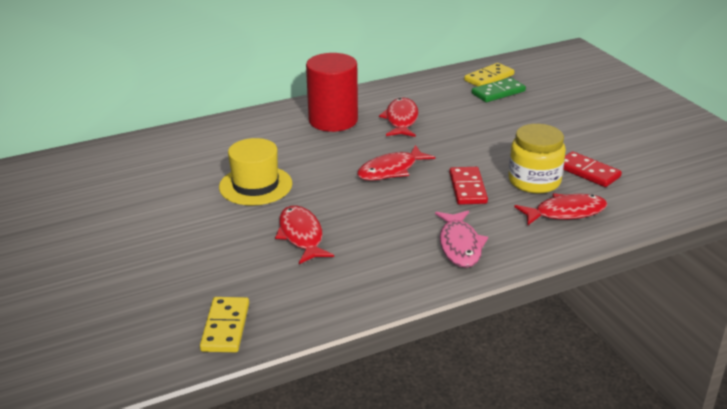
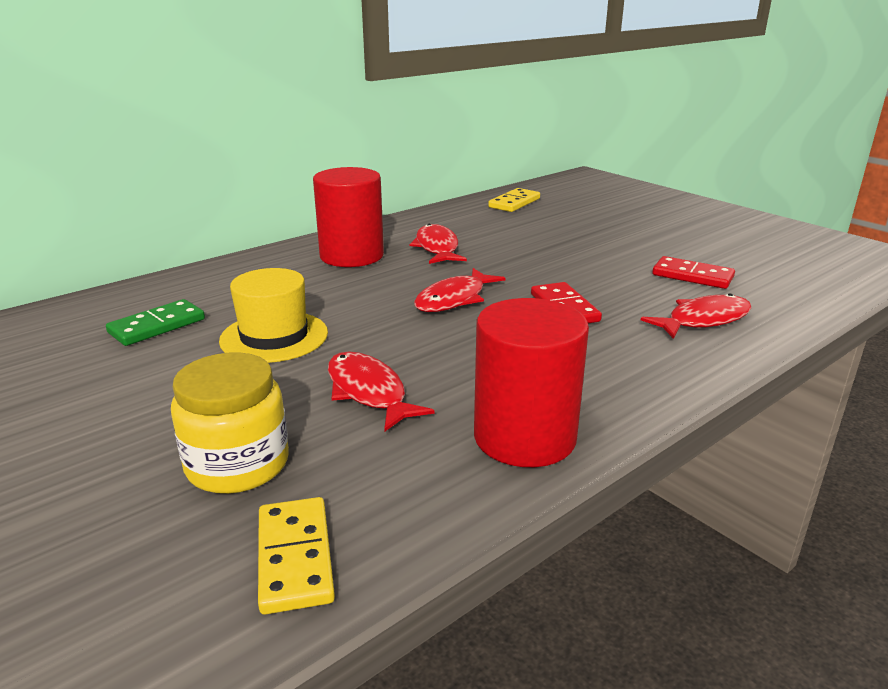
camera: 15 degrees left, 5 degrees down
pink fish [435,210,488,268] -> none
green domino [472,77,526,102] -> green domino moved to [106,299,205,346]
yellow jar [509,124,566,193] -> yellow jar moved to [171,353,289,494]
none -> red cylinder [474,298,589,467]

